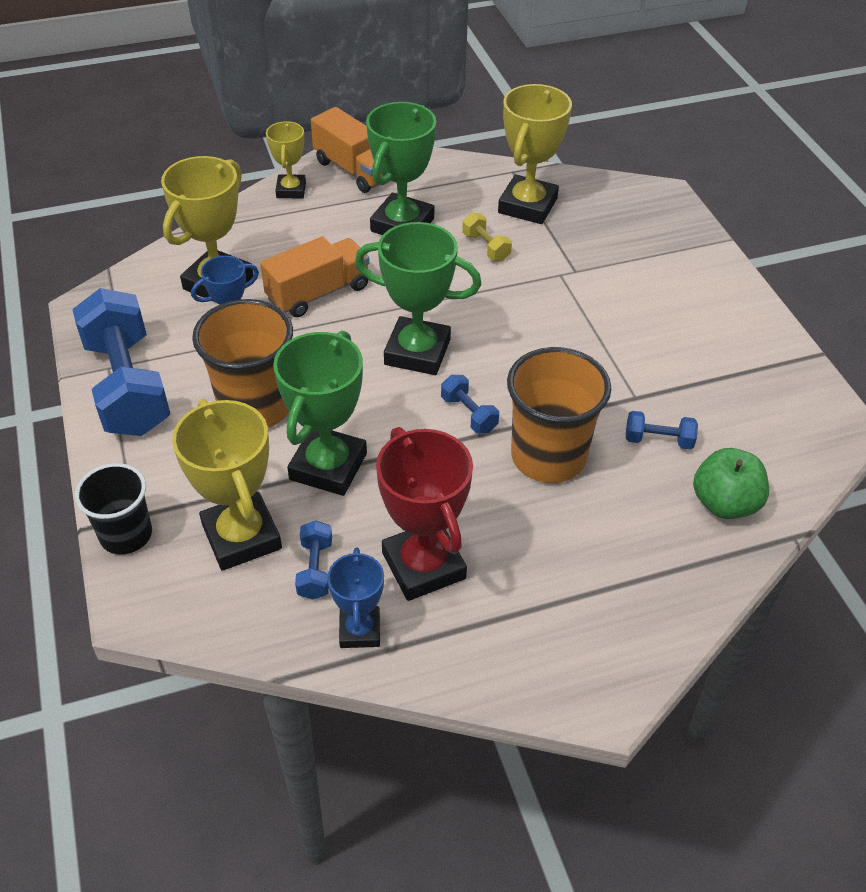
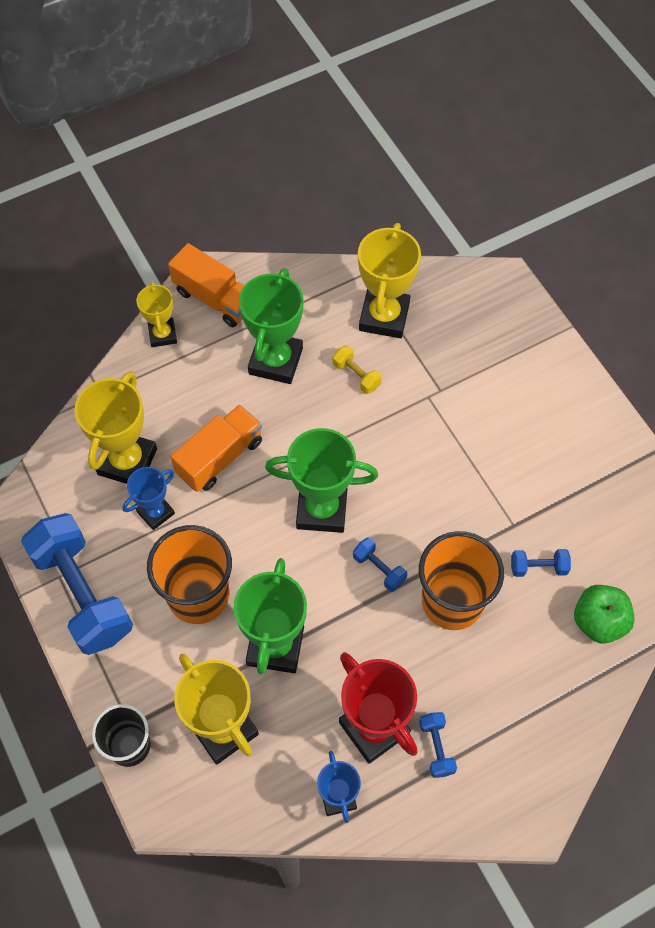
camera: 10 degrees left, 15 degrees up
blue dumbbell [295,520,332,600] -> blue dumbbell moved to [419,712,457,778]

